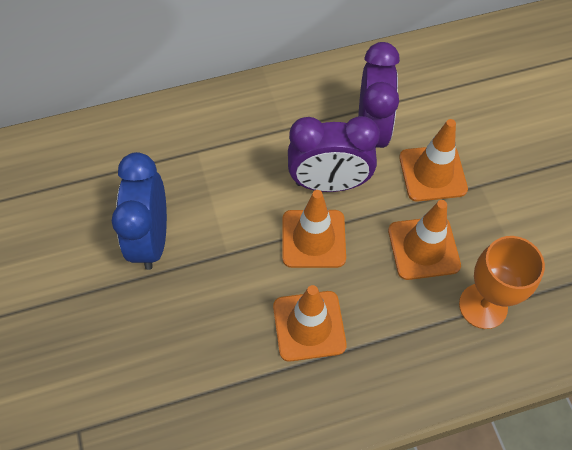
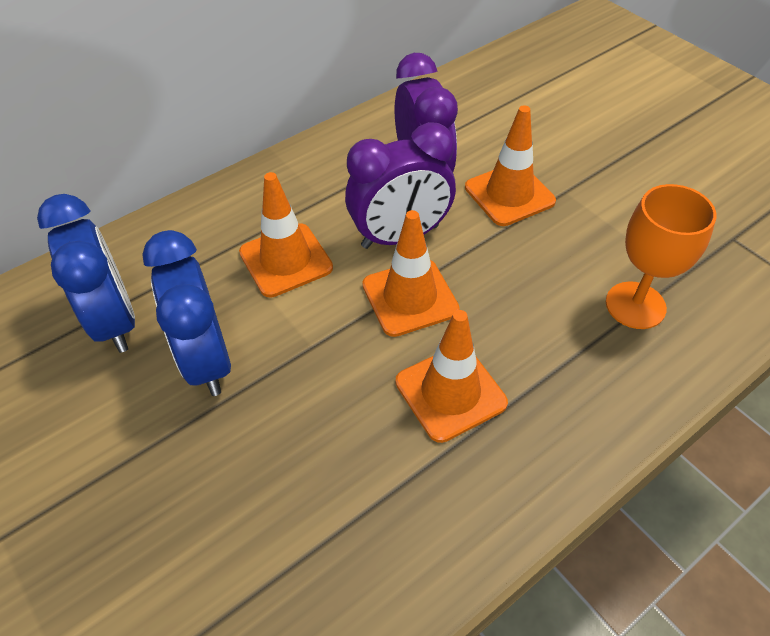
camera: 20 degrees left, 10 degrees down
orange traffic cone [388,200,461,280] -> orange traffic cone moved to [239,172,333,298]
none -> blue clock [37,194,135,353]

